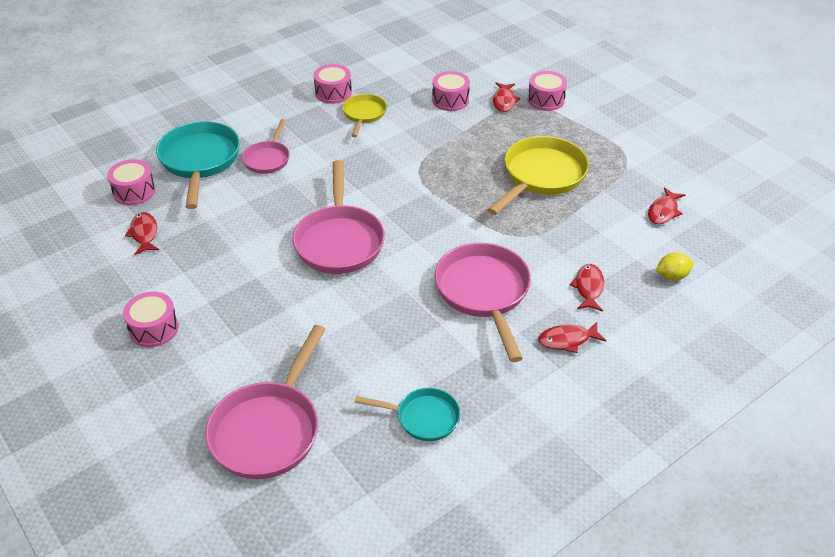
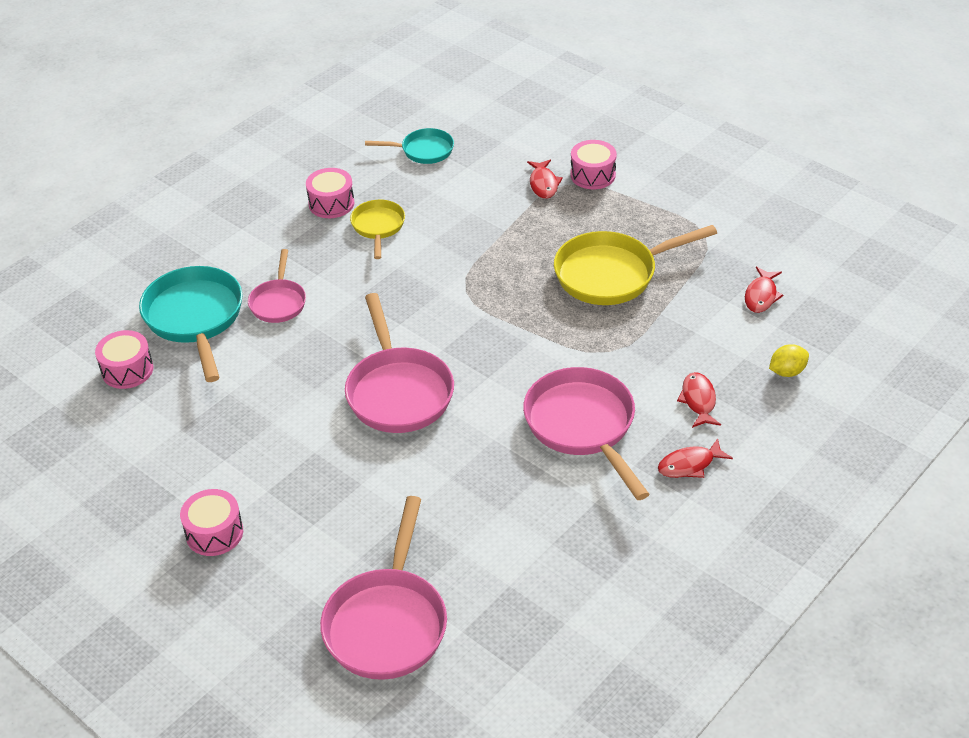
camera: 10 degrees left, 0 degrees up
red fish [125,212,159,255] -> none
turquoise pan [355,388,460,441] -> turquoise pan moved to [365,128,454,164]
pink drum [432,71,470,111] -> none
yellow pan [487,136,589,215] -> yellow pan turned 135 degrees counterclockwise [554,225,717,305]

